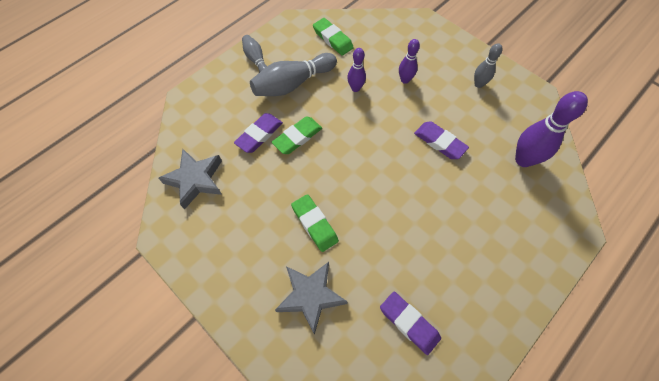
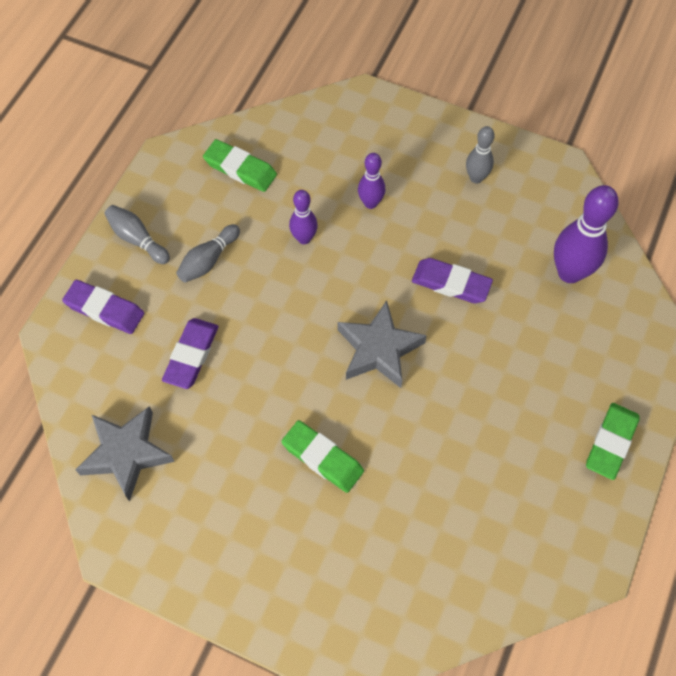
camera: 20 degrees left, 0 degrees up
grey bowling pin [250,53,337,96] -> grey bowling pin [176,224,240,283], size x0.57
green eraser [271,117,322,154] -> green eraser moved to [586,403,640,480]
grey star [275,262,348,335] -> grey star moved to [338,300,427,388]
purple eraser [380,292,441,355] -> purple eraser moved to [62,280,144,334]

